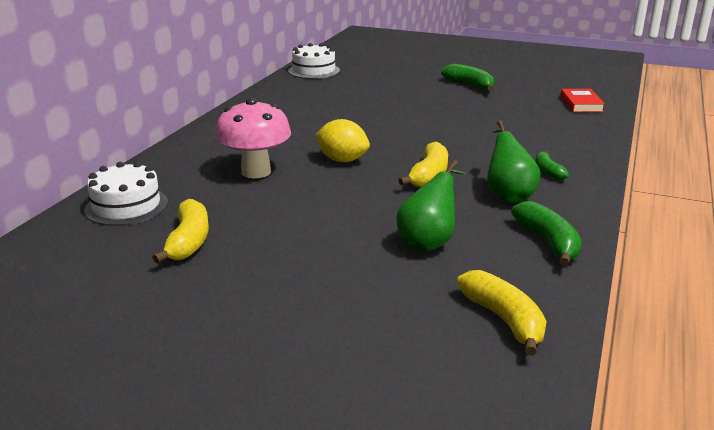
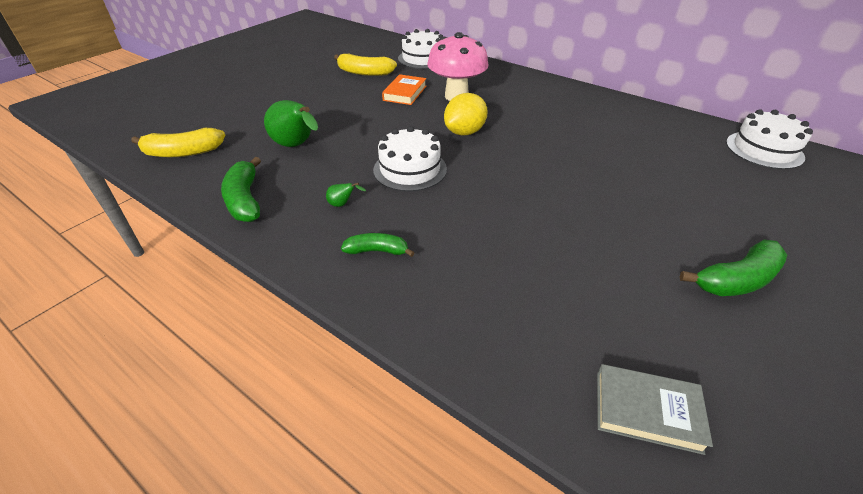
camera: 105 degrees right, 15 degrees up
yellow banana [398,142,448,187] -> white cake [373,126,447,192]
green pear [487,120,541,203] -> green pear [326,183,366,207], size x0.43
green banana [511,201,582,266] -> green banana turned 75 degrees clockwise [221,157,261,222]
red book [560,89,605,112] -> grey book [597,364,713,455]
none -> orange book [382,74,426,105]

